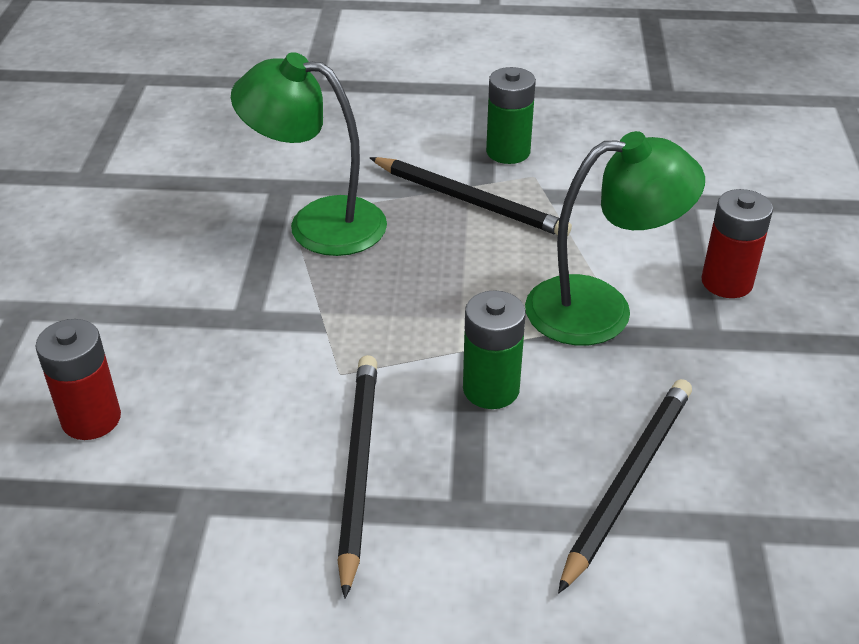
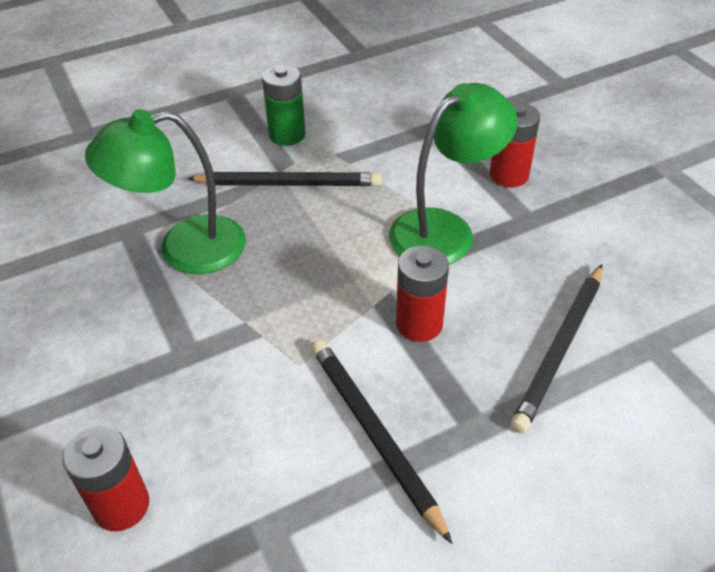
camera: 30 degrees left, 5 degrees up
green battery [463,290,526,409] -> red battery [396,245,449,342]
black pencil [558,379,692,593] -> black pencil turned 150 degrees counterclockwise [511,264,602,433]

